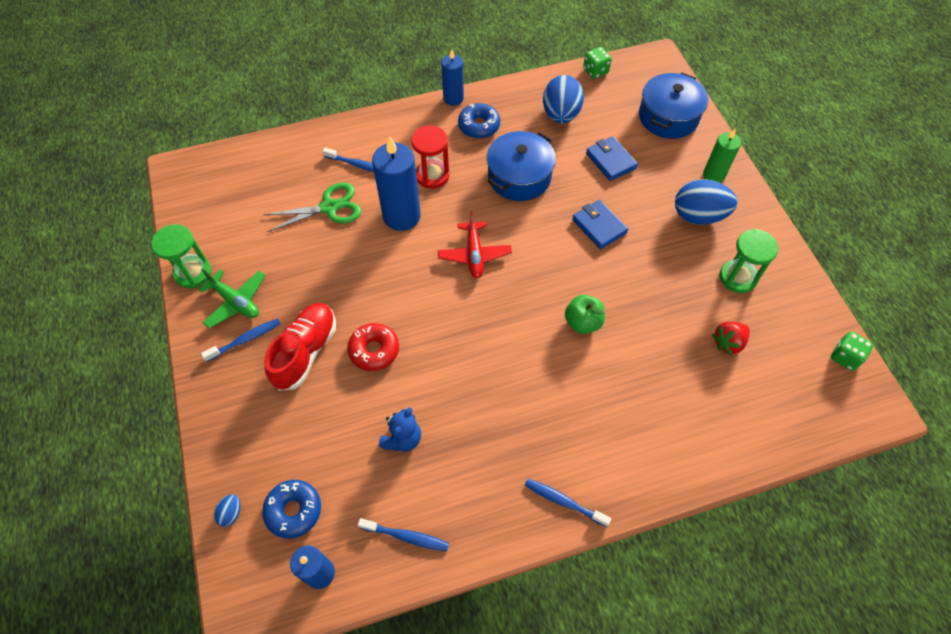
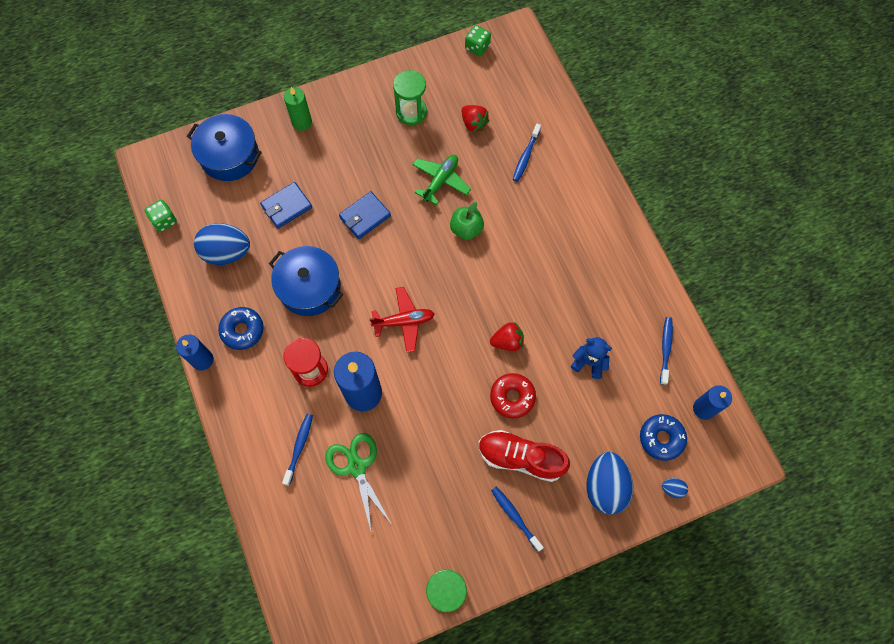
camera: 95 degrees left, 10 degrees up
green plane [198,269,266,328] -> green plane moved to [412,155,471,205]
blue toothbrush [525,479,611,527] -> blue toothbrush moved to [513,124,541,182]
blue egg [675,179,737,225] -> blue egg moved to [587,452,633,515]
none -> red strawberry [490,322,524,351]

